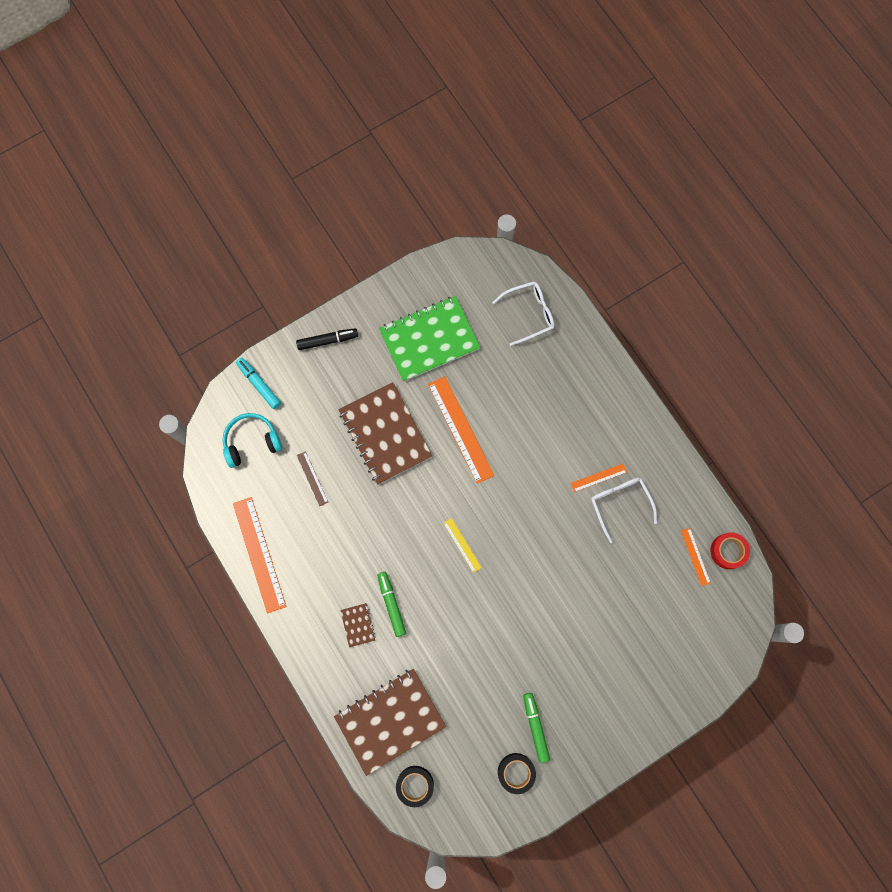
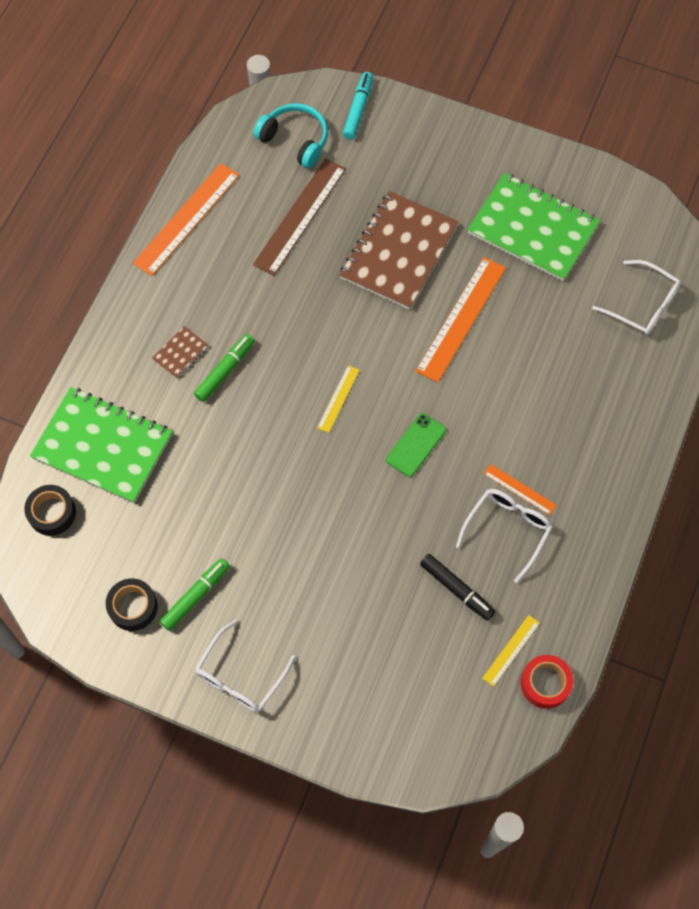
camera: 55 degrees right, 10 degrees down
black marker [296,328,358,350] -> black marker moved to [420,554,495,621]
brown ruler [297,451,328,506] -> brown ruler [253,158,346,276], size x2.00
brown notebook [334,669,446,776] -> green notebook [30,387,173,503]
orange ruler [681,528,711,586] -> yellow ruler [482,615,540,687]
none -> white glasses [195,620,296,712]
none -> green phone [386,413,446,477]

